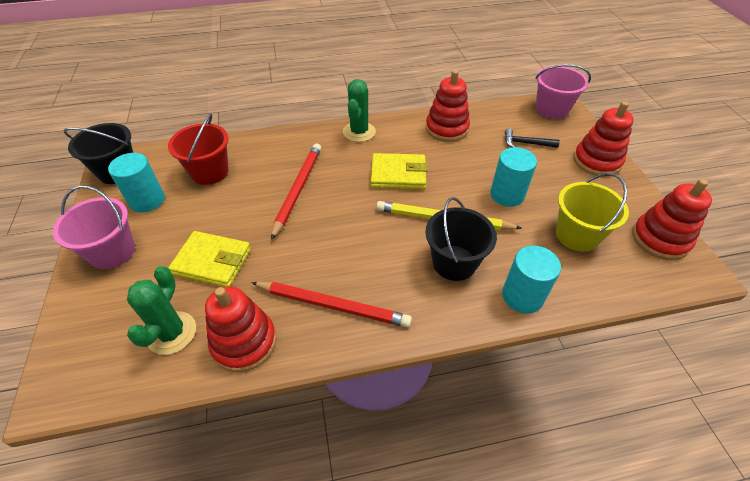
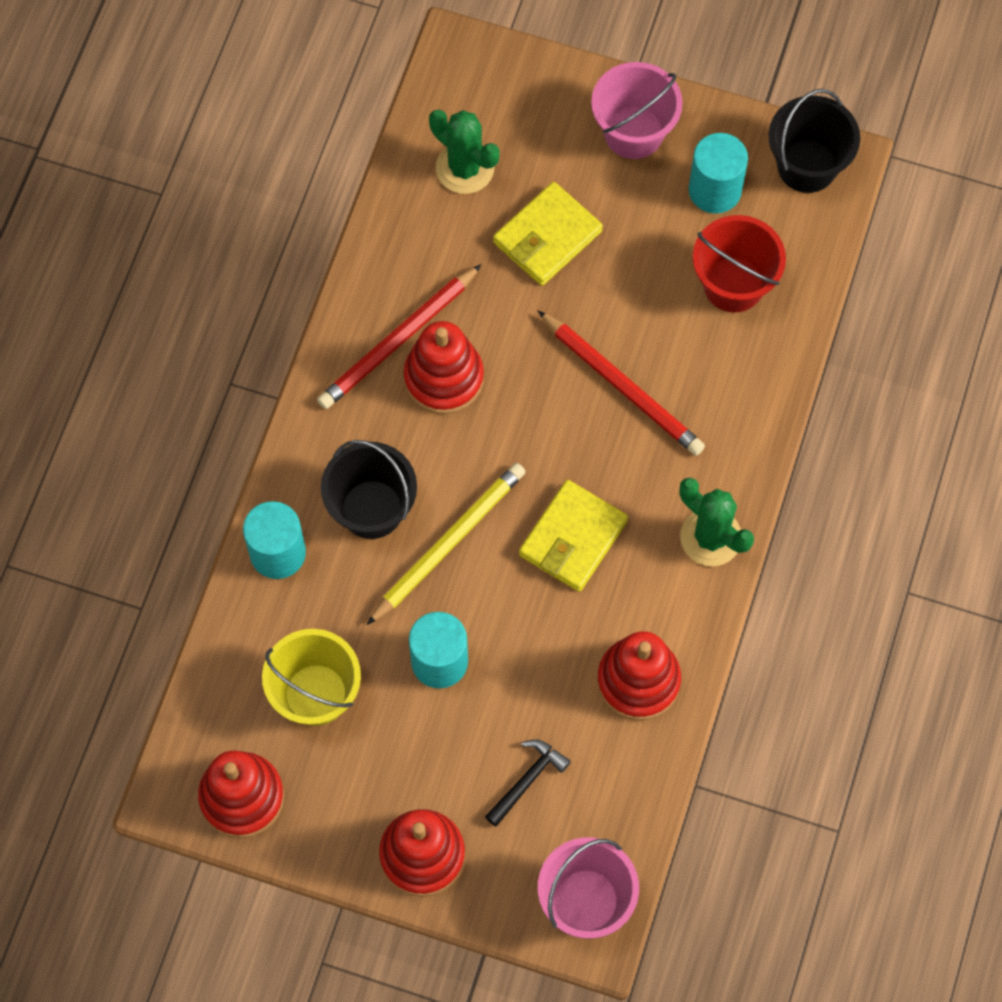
camera: 120 degrees right, 20 degrees up
red stacking toy [205,286,277,372] -> red stacking toy moved to [404,321,484,414]

